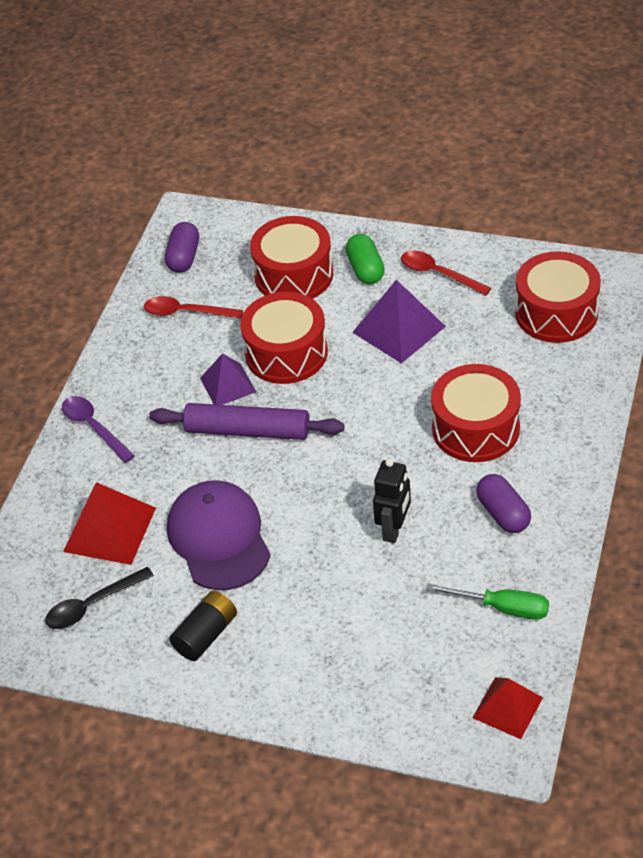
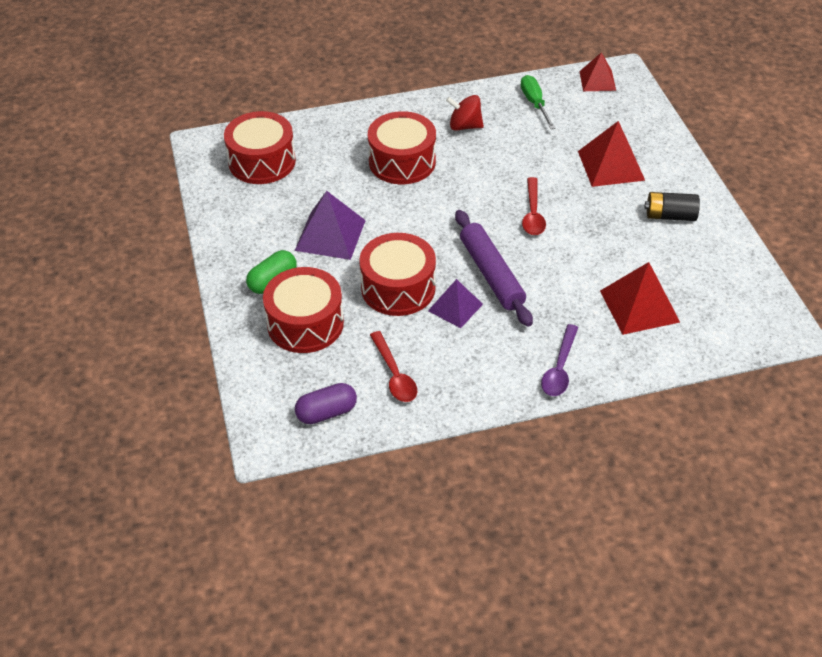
camera: 125 degrees left, 0 degrees up
black spoon [45,567,154,629] -> none
purple cap [167,481,271,590] -> none
black robot [373,459,411,543] -> none
red spoon [401,250,492,295] -> red spoon moved to [522,177,546,235]
purple capsule [476,474,531,533] -> red spinning top [446,95,484,131]
none -> red pyramid [578,121,645,187]

